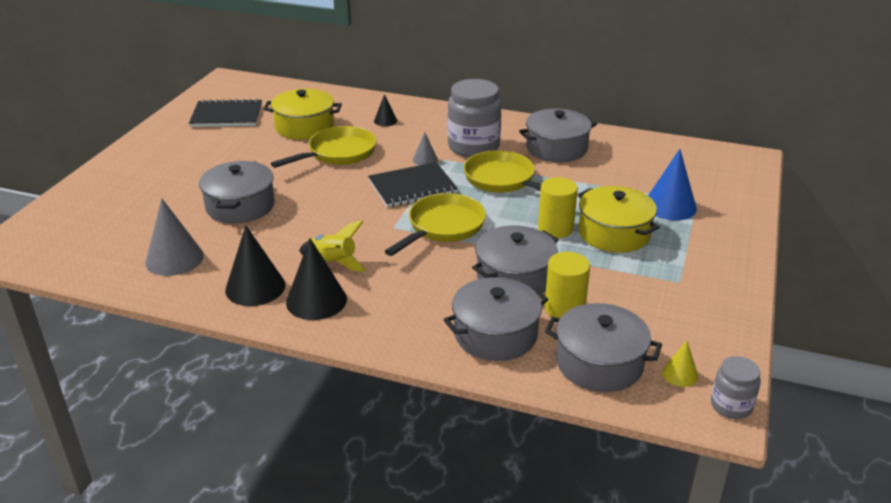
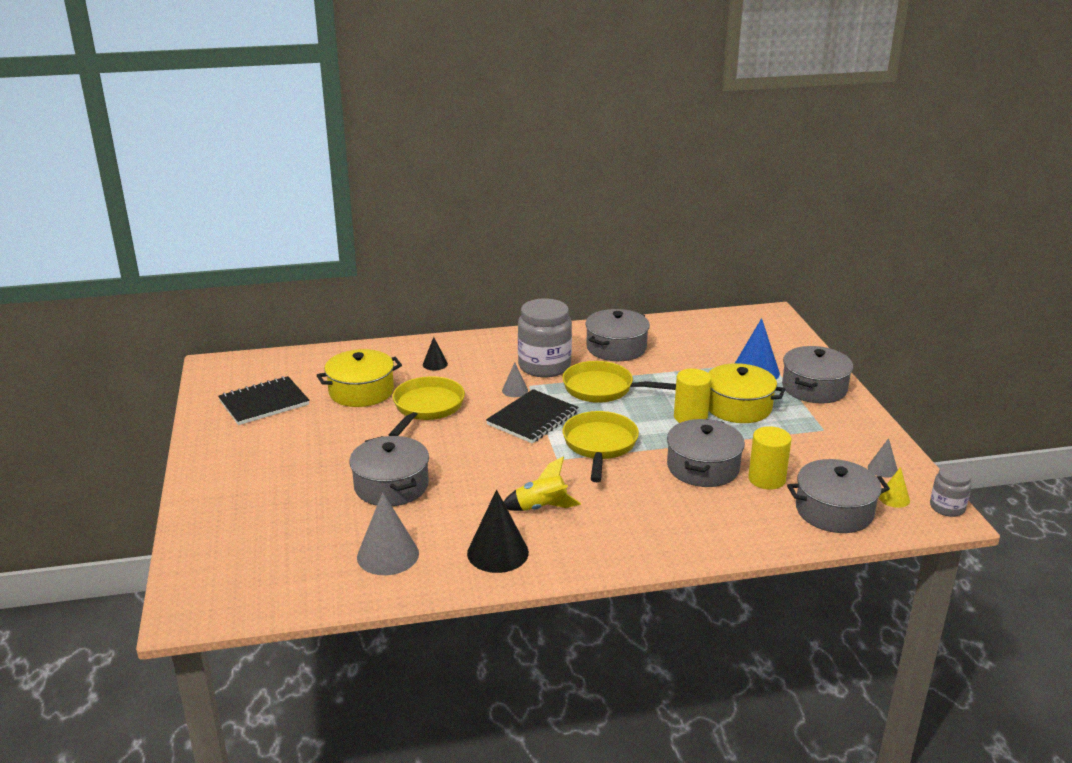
camera: 30 degrees left, 5 degrees down
black cone [286,238,347,320] -> none
grey pot [444,277,549,361] -> grey pot moved to [782,346,853,403]
none -> grey cone [868,438,898,478]

